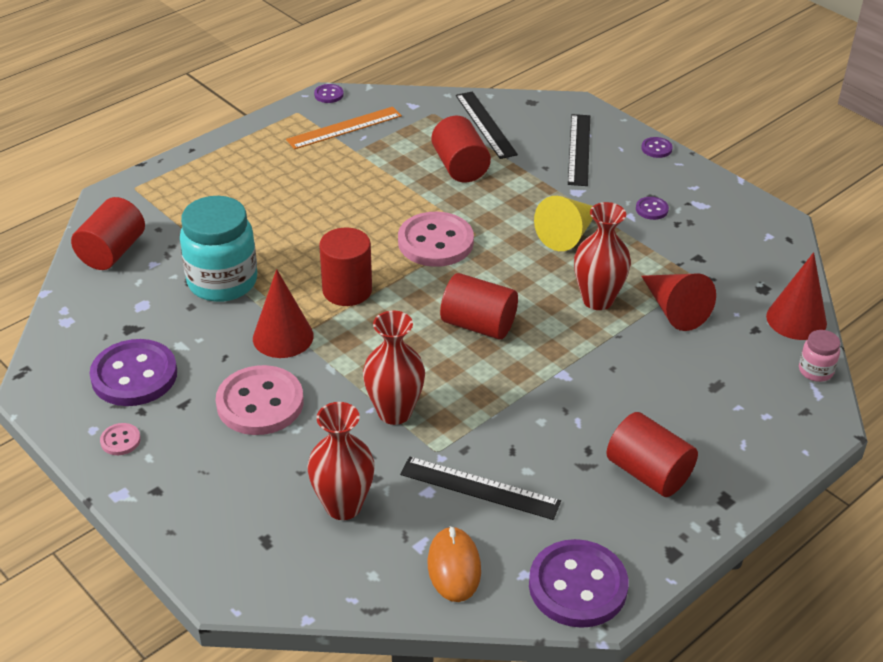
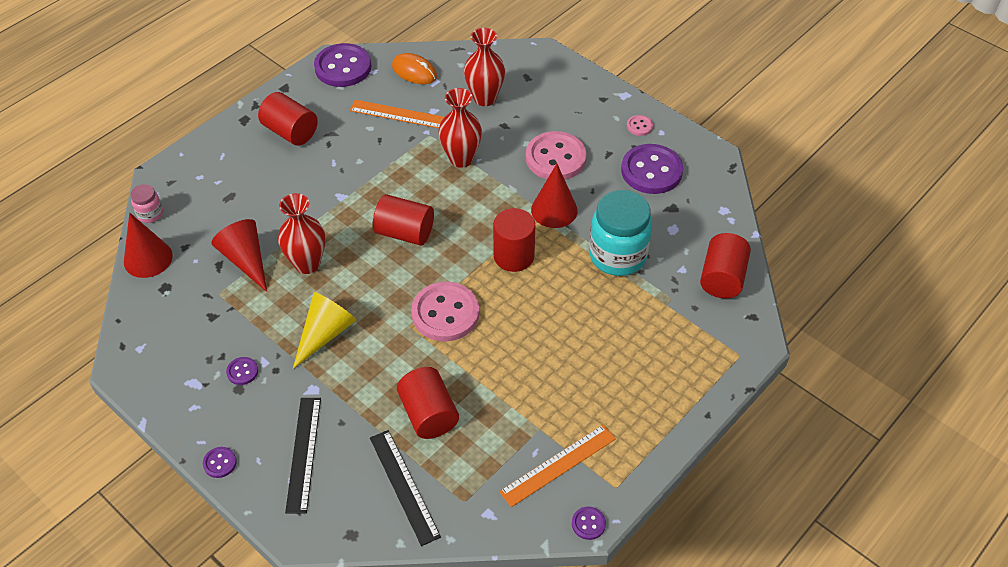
camera: 175 degrees right, 10 degrees up
black ruler [400,456,561,520] -> orange ruler [349,100,444,128]
orange mouse [428,526,481,602] -> orange mouse turned 45 degrees counterclockwise [392,53,437,84]

